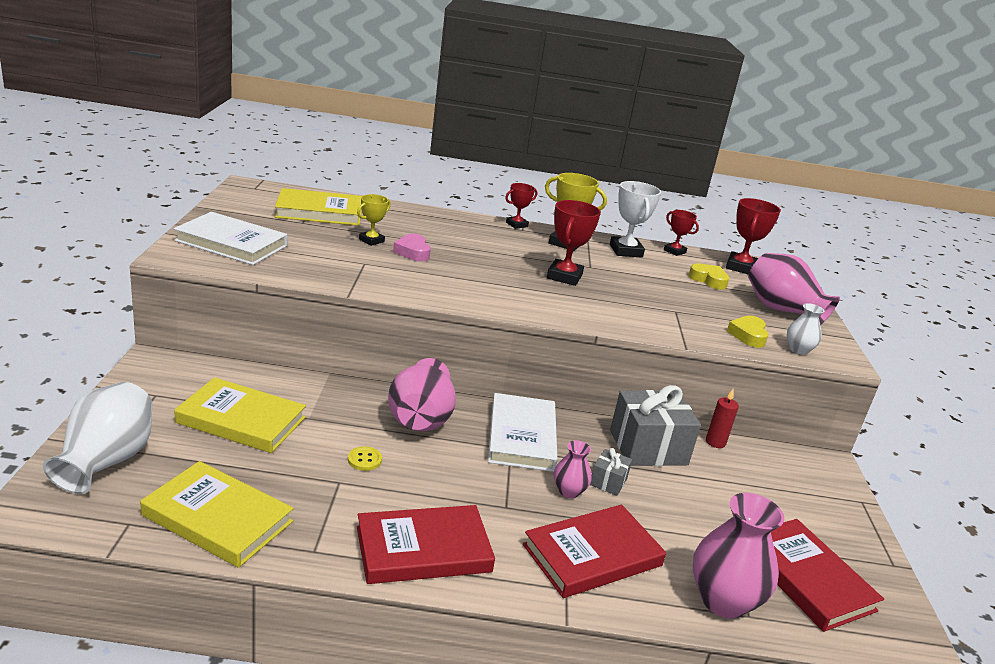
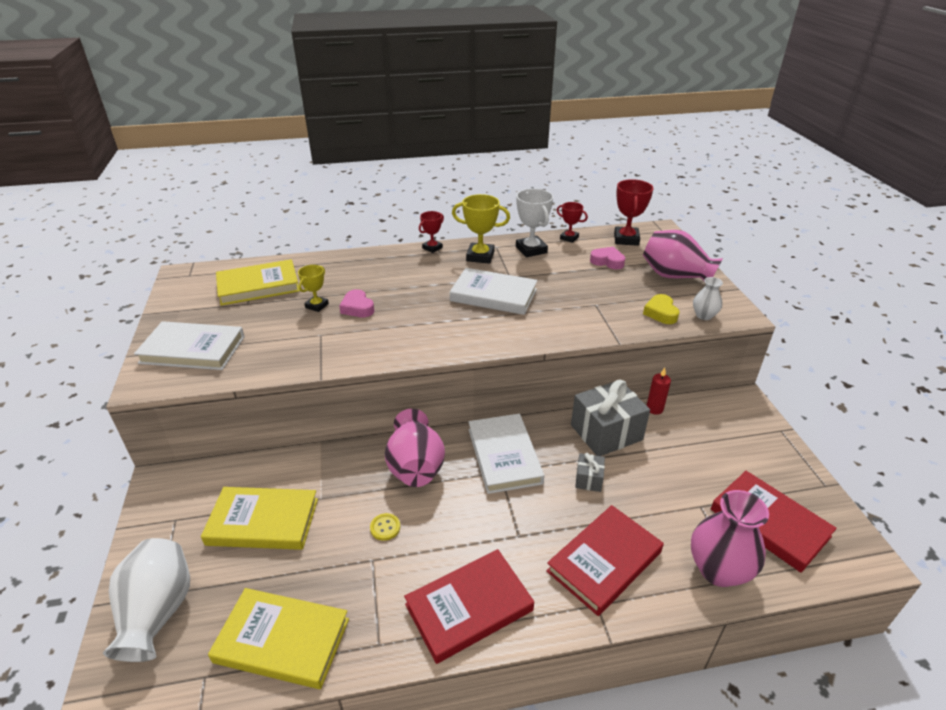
camera: 10 degrees left, 10 degrees up
red trophy [547,200,601,286] -> white book [450,268,537,315]
pink vase [554,440,592,498] -> none
yellow heart [689,263,729,290] -> pink heart [590,247,625,269]

